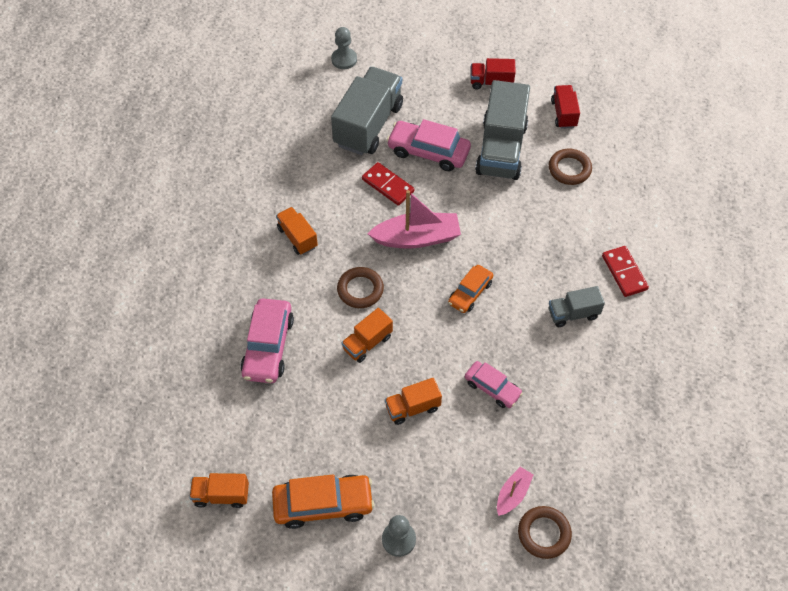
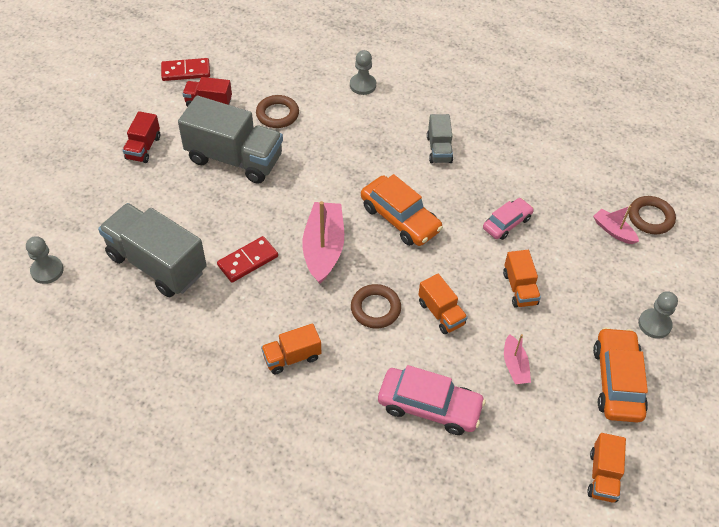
camera: 80 degrees left, 5 degrees down
pink car [387,119,471,171] -> none
orange car [448,265,493,313] -> orange car [361,174,443,246], size x1.60
red domino [602,246,649,297] -> red domino moved to [161,58,210,81]
none -> grey pawn [350,50,376,95]
none -> pink boat [504,334,531,384]

